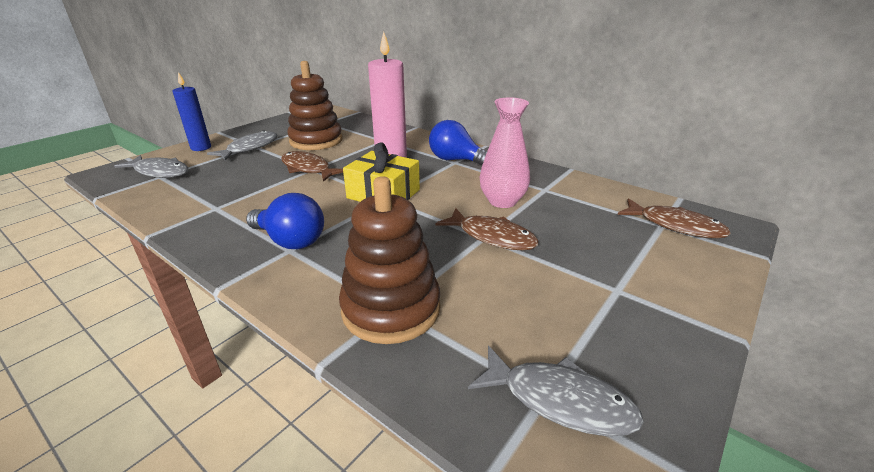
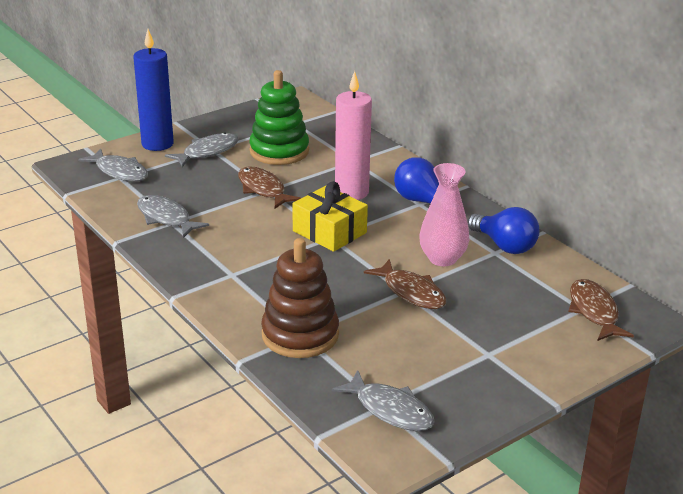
camera: 15 degrees right, 0 degrees up
blue candle [172,72,211,151] -> blue candle [133,29,174,151], size x1.53
blue light bulb [246,193,324,249] -> blue light bulb moved to [468,207,539,254]
brown stacking toy [287,61,342,150] -> green stacking toy [249,70,309,165]
brown fish [618,198,731,238] -> brown fish turned 150 degrees counterclockwise [569,279,634,341]
none -> grey fish [137,195,209,238]

